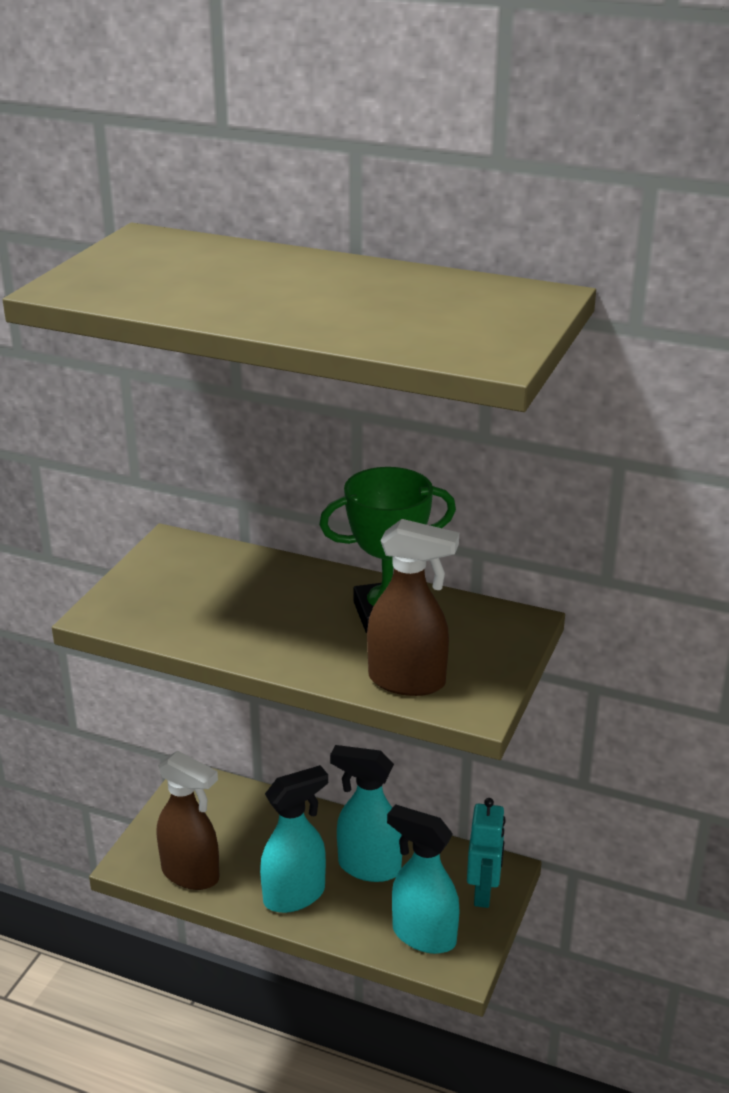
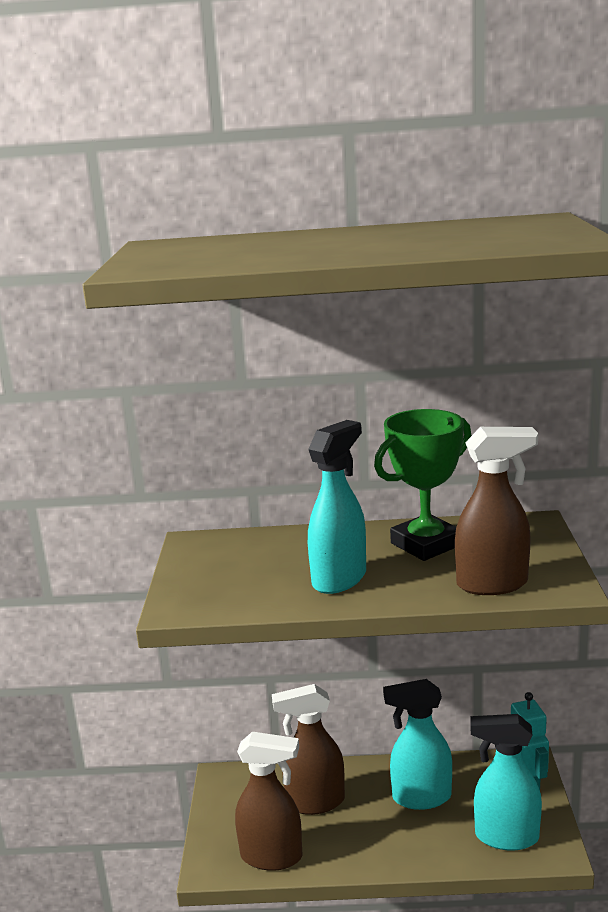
camera: 20 degrees left, 10 degrees down
turquoise spray bottle [260,765,328,913] -> turquoise spray bottle moved to [308,420,366,594]
none -> brown spray bottle [272,684,345,815]

